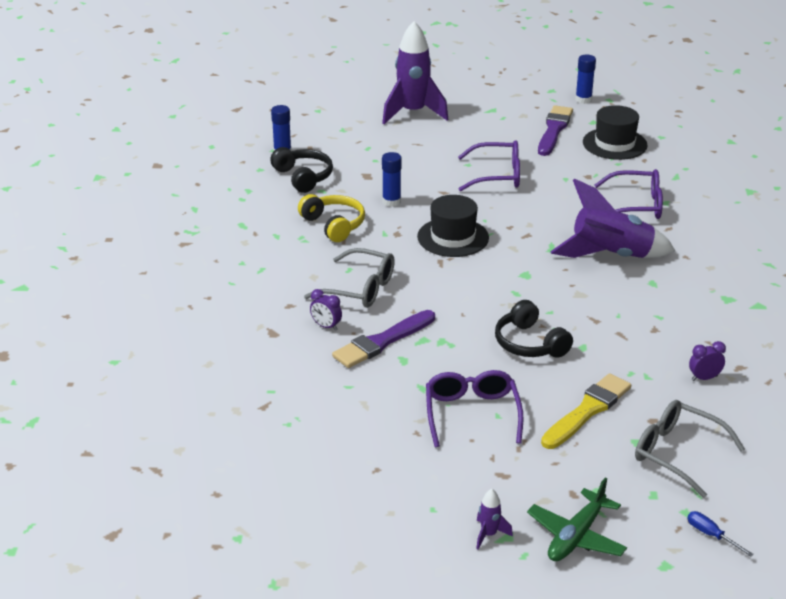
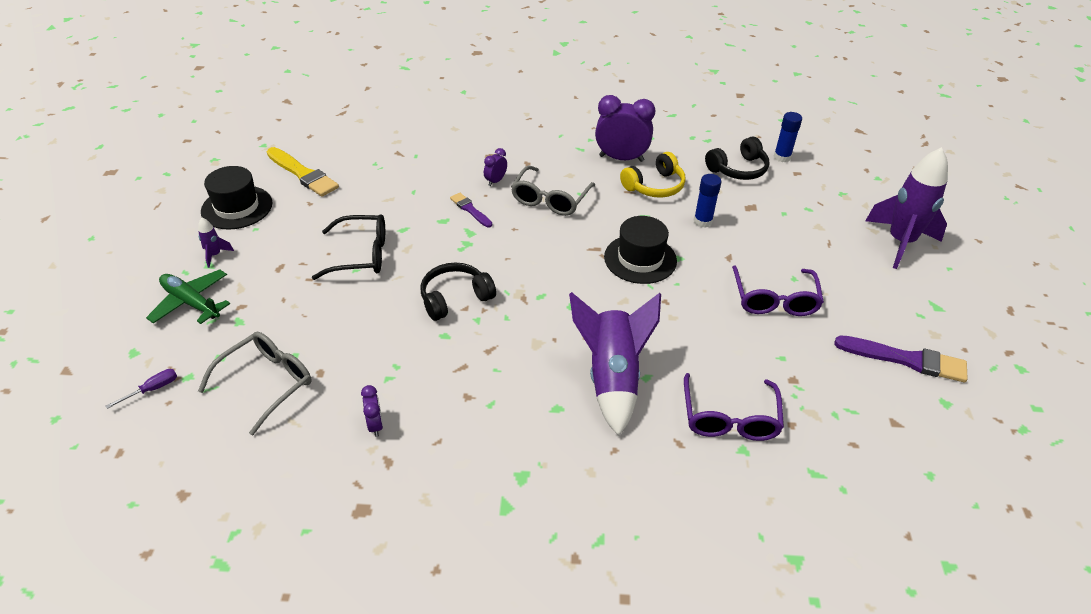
camera: 90 degrees right, 10 degrees up
purple brush [332,310,435,368] -> purple brush [450,193,492,228], size x0.57
purple glasses [426,370,523,447] -> black glasses [312,214,385,280]
yellow brush [541,373,631,449] -> yellow brush moved to [267,147,339,197]
blue glue stick [575,55,596,104] -> none
black hat [583,105,648,160] -> black hat moved to [201,166,273,230]
blue screwdriver [687,511,754,557] -> purple screwdriver [105,369,177,409]
none -> purple clock [595,95,655,162]

